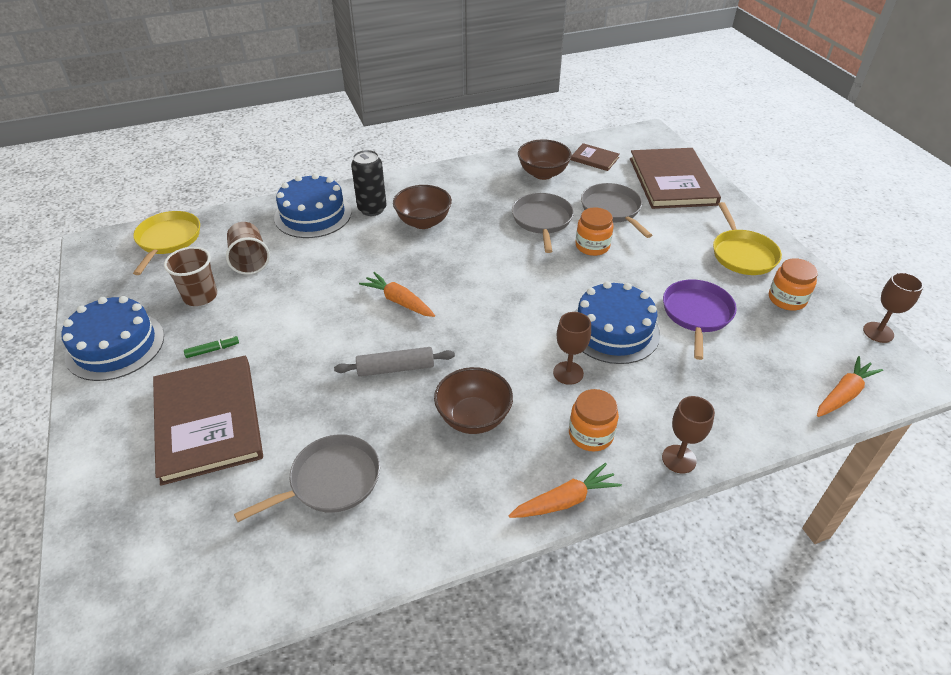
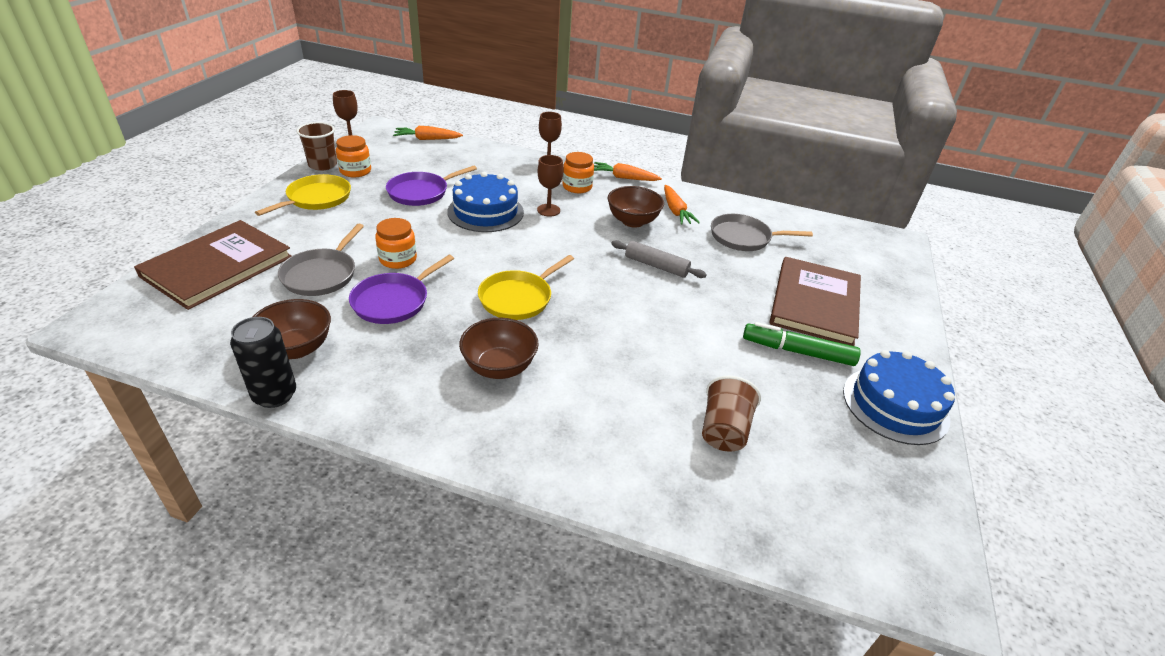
camera: 145 degrees left, 5 degrees down
yellow pan [133,211,200,275] -> yellow pan moved to [478,255,574,320]
brown cup [164,247,217,306] -> brown cup moved to [296,122,337,171]
green marker [184,336,239,358] -> green marker [743,322,861,366], size x2.11
blue cake [274,173,352,238] -> none
black can [351,150,387,216] -> black can moved to [230,317,296,408]
orange carrot [359,272,435,317] -> orange carrot moved to [664,185,700,225]
grey pan [512,193,574,253] -> purple pan [349,255,454,324]
brown book [570,143,620,171] -> none

